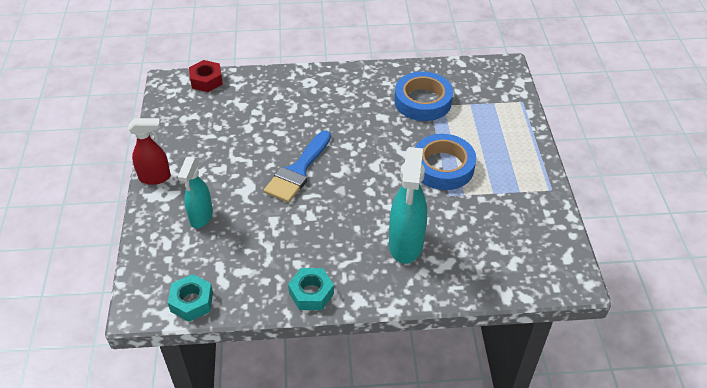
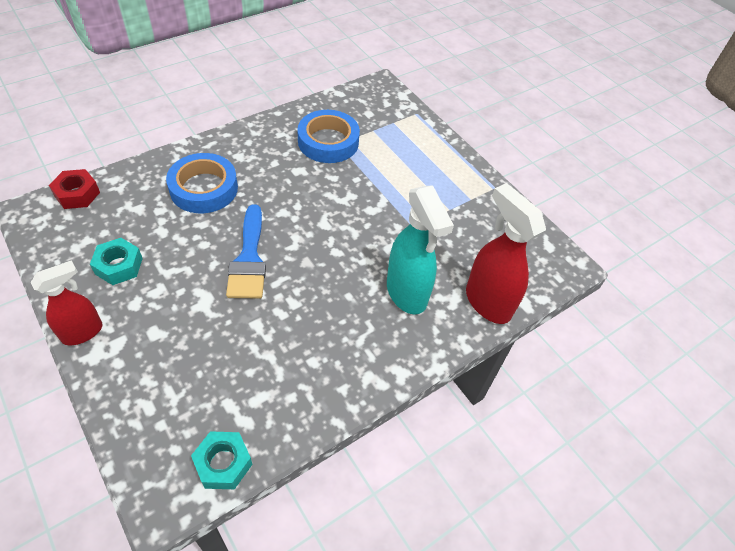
camera: 35 degrees left, 5 degrees up
turquoise spray bottle [178,157,213,228] -> none
turquoise nut [288,268,334,310] -> turquoise nut moved to [90,238,143,285]
blue tape [415,134,476,190] -> blue tape moved to [166,153,238,213]
none -> red spray bottle [466,183,546,324]

